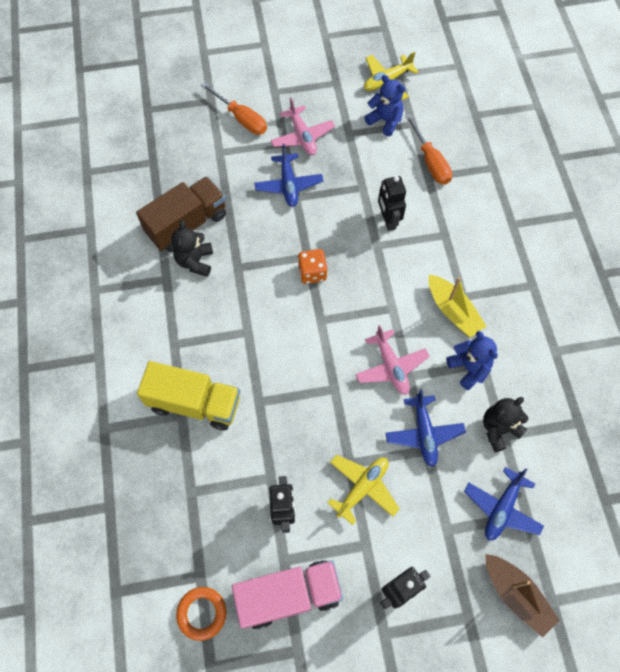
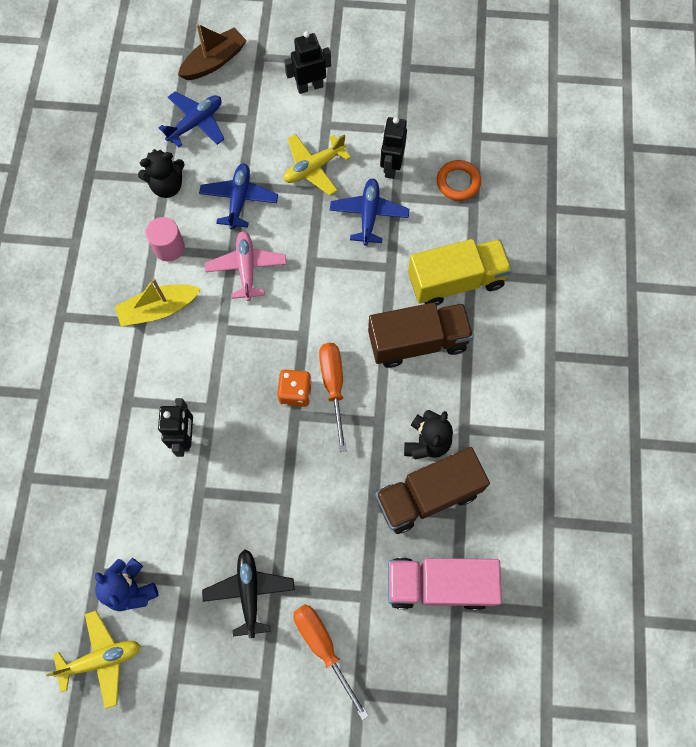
camera: 165 degrees left, 5 degrees up
yellow truck [137,361,240,430] -> yellow truck turned 135 degrees clockwise [408,239,512,306]
orange ring [176,587,226,641] -> orange ring moved to [437,160,481,201]
pink truck [232,560,343,629] -> pink truck moved to [388,558,502,610]
blue plane [254,144,323,207] -> blue plane moved to [330,179,409,246]
pink plane [271,98,335,155] -> black plane [202,550,295,638]
orange screwdriver [405,114,452,184] -> orange screwdriver moved to [319,343,347,452]
yellow boat [429,275,487,338] -> yellow boat turned 90 degrees counterclockwise [115,278,201,326]
blue teddy bear [446,331,498,390] -> pink cylinder [146,217,185,262]
brown boat [485,554,560,637] -> brown boat turned 75 degrees clockwise [178,23,247,80]
none -> brown truck [368,303,474,368]

